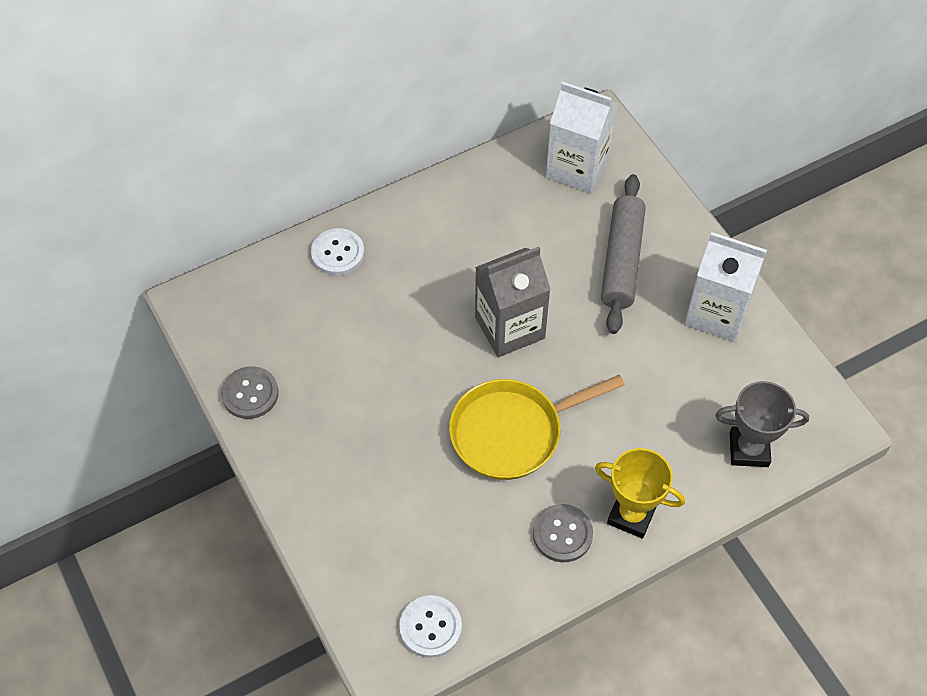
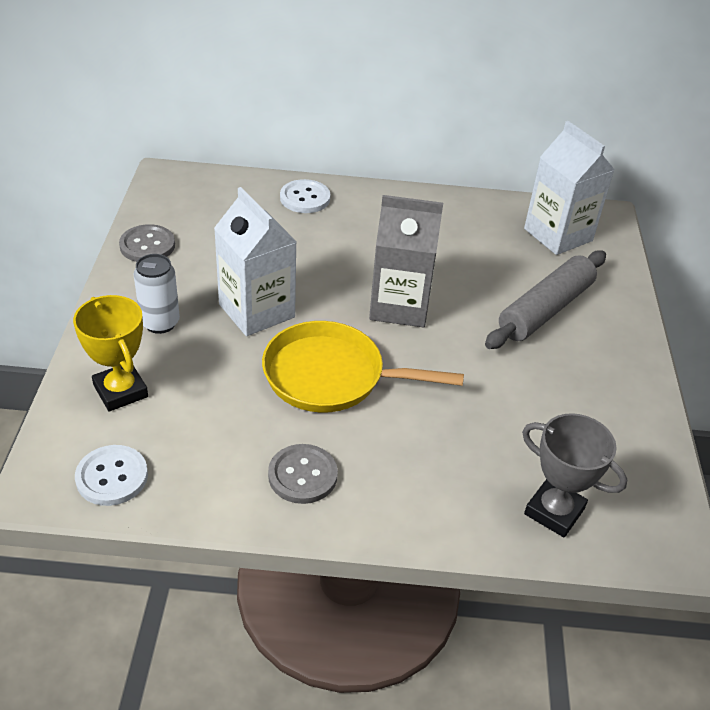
camera: 30 degrees right, 15 degrees down
yellow trophy [595,448,685,539] -> yellow trophy moved to [73,295,148,411]
white carton [685,232,767,342] -> white carton moved to [214,187,297,336]
none -> white can [134,254,180,334]

